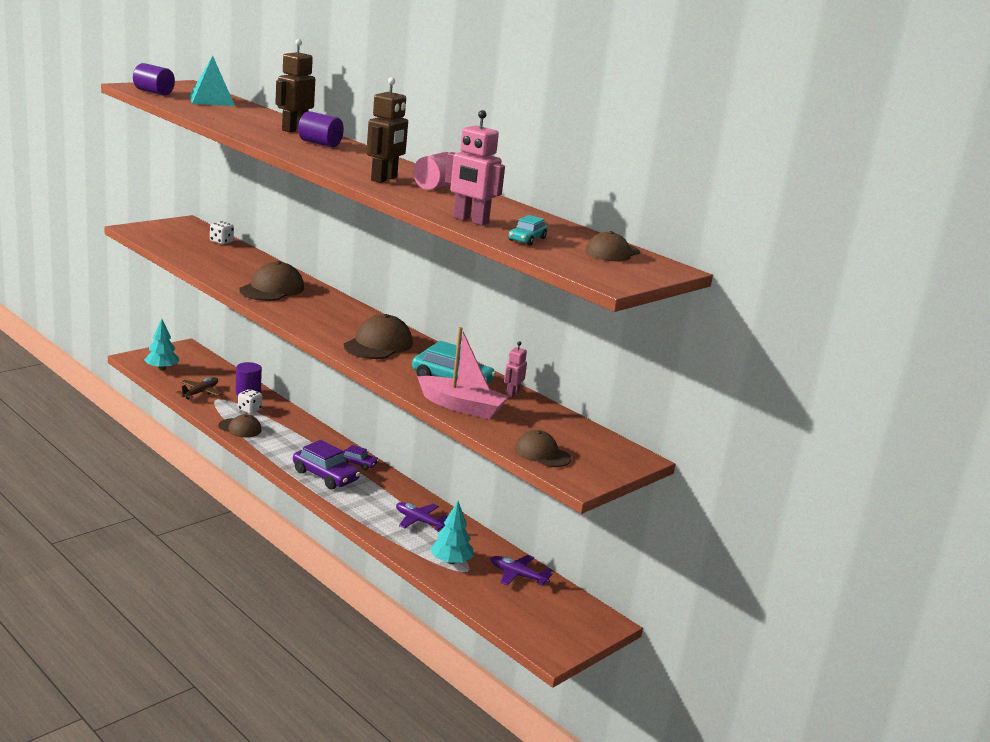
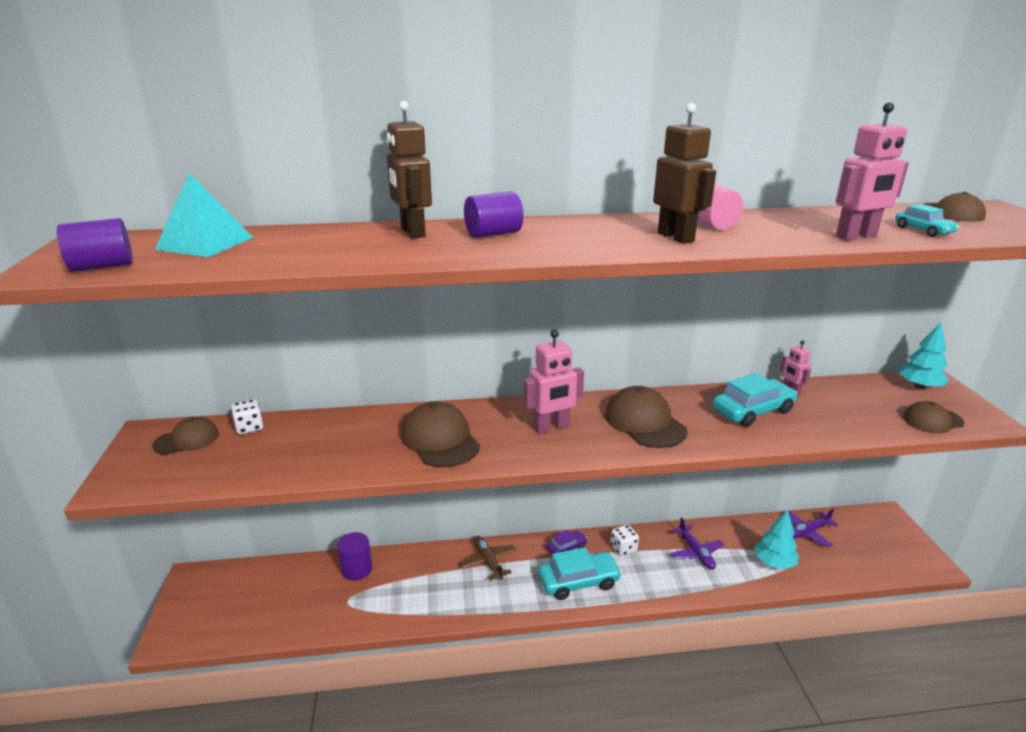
camera: 50 degrees left, 5 degrees up
turquoise tree [144,319,179,370] -> turquoise tree moved to [899,322,949,389]
brown plane [176,377,222,399] -> brown plane moved to [460,536,516,581]
brown cap [218,414,262,438] -> brown cap moved to [152,417,219,455]
white dice [238,389,262,414] -> white dice moved to [610,525,639,556]
purple car [293,440,360,489] -> turquoise car [538,547,622,600]
purple plane [396,502,448,531] -> purple plane turned 90 degrees counterclockwise [670,517,724,570]
pink boat [417,327,509,419] -> none
none -> pink robot [524,330,584,434]

